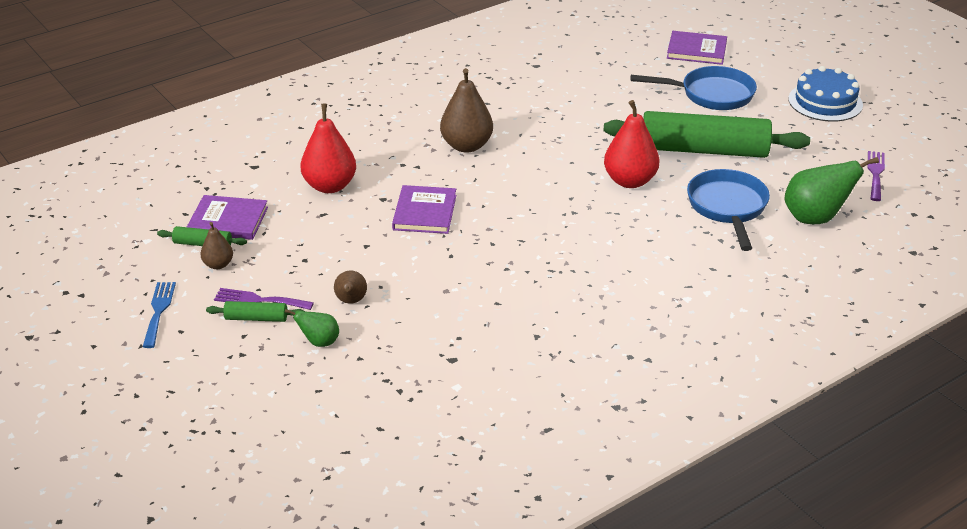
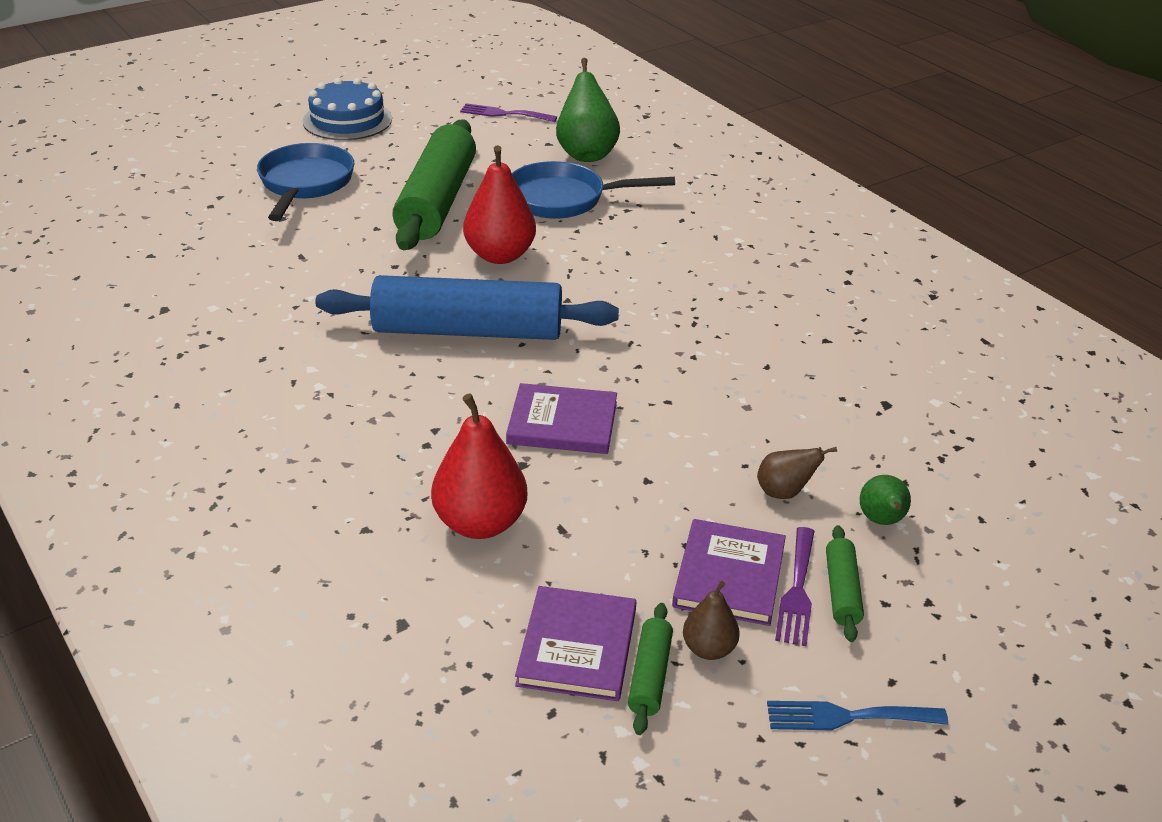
camera: 90 degrees left, 0 degrees up
brown pear [440,68,493,153] -> none
purple book [667,31,727,65] -> purple book moved to [672,519,786,626]
none -> blue rolling pin [316,275,619,340]

